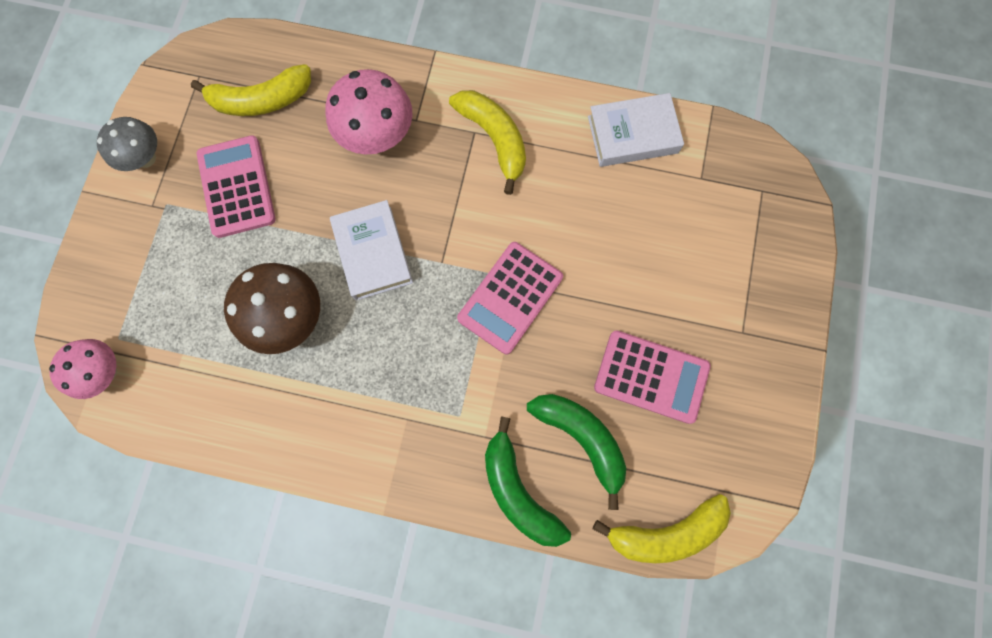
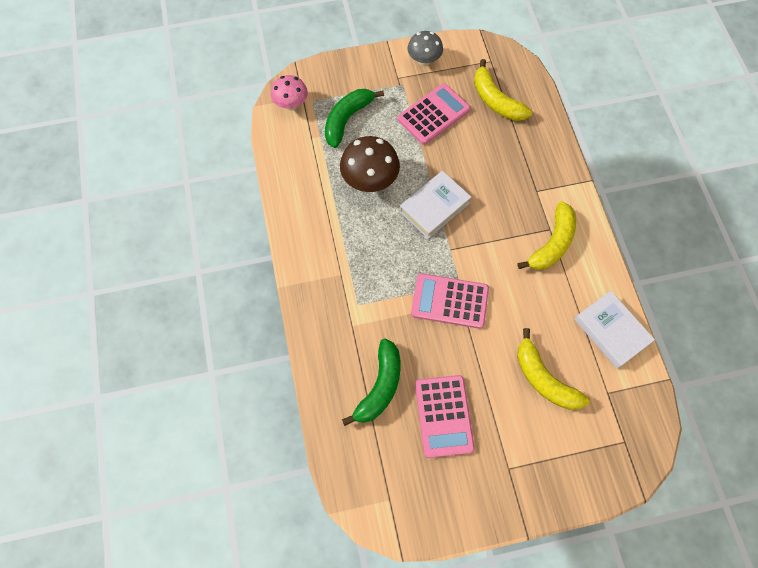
camera: 65 degrees right, 10 degrees down
pink mushroom [325,69,412,155] -> none
green banana [485,416,571,547] -> green banana moved to [325,89,384,148]
yellow banana [593,494,731,563] -> yellow banana moved to [517,328,590,410]

